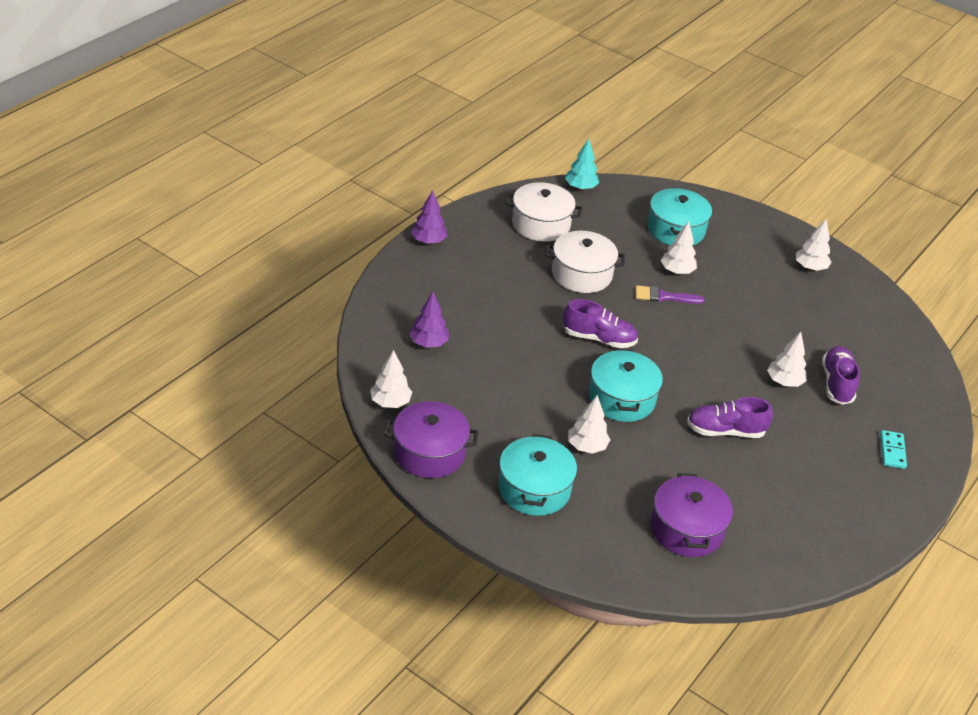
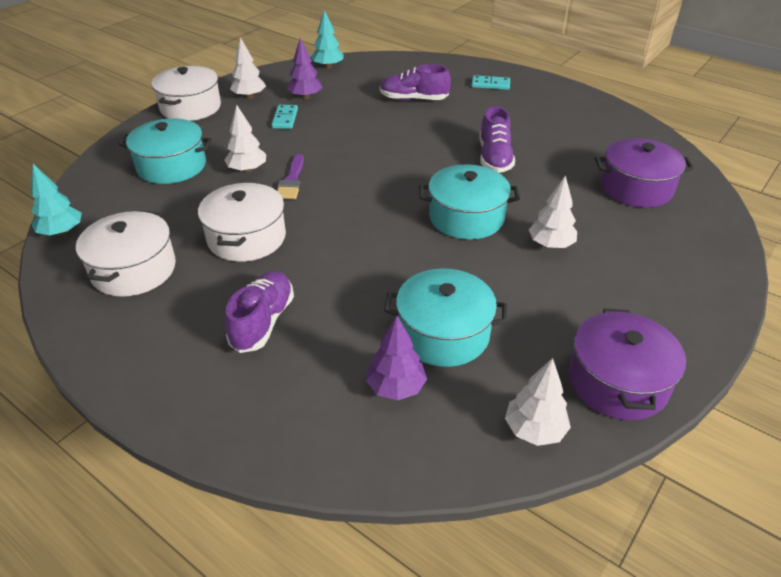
camera: 85 degrees left, 0 degrees up
purple tree [411,190,447,244] -> purple tree moved to [287,38,323,99]
turquoise pot [498,434,577,516] -> turquoise pot moved to [384,269,507,367]
purple shoe [563,299,638,348] -> purple shoe moved to [225,271,294,353]
white tree [767,332,807,387] -> none
none -> white pot [152,66,221,121]
none -> turquoise domino [271,105,298,129]
none -> turquoise tree [311,10,344,69]

